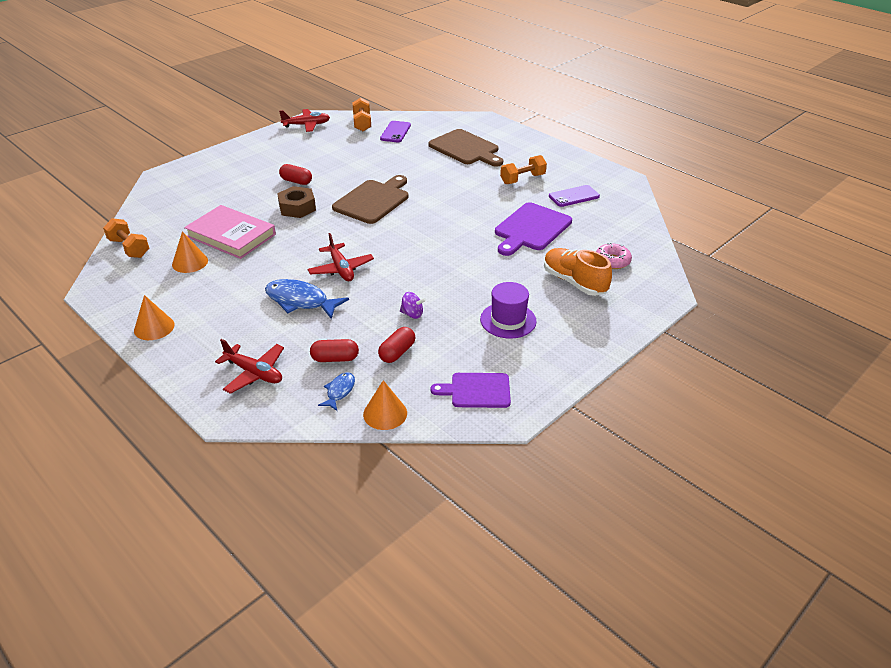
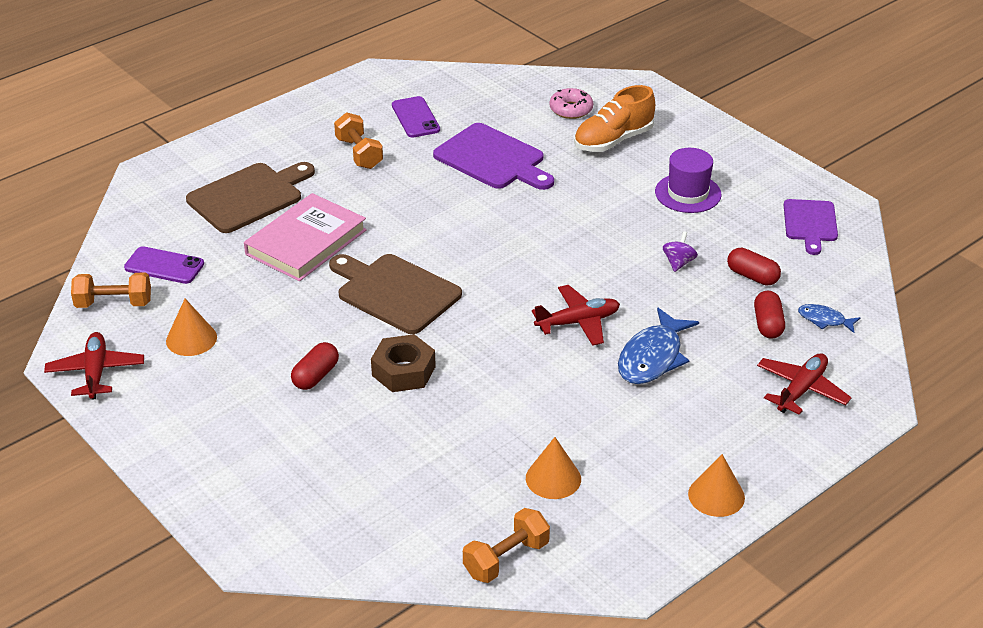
camera: 85 degrees left, 0 degrees up
pink book [184,205,276,259] -> pink book moved to [244,193,367,281]
orange cone [363,380,407,430] -> orange cone moved to [166,299,217,356]

